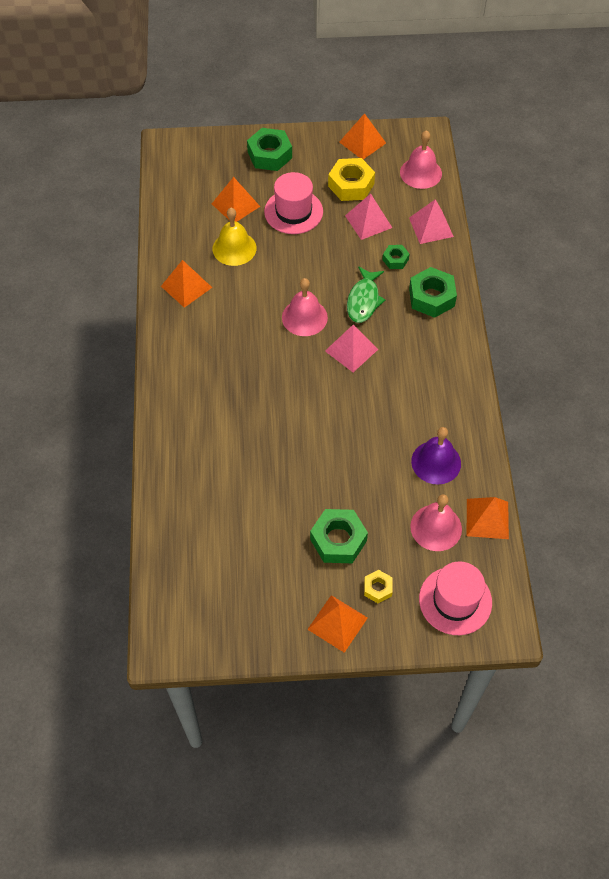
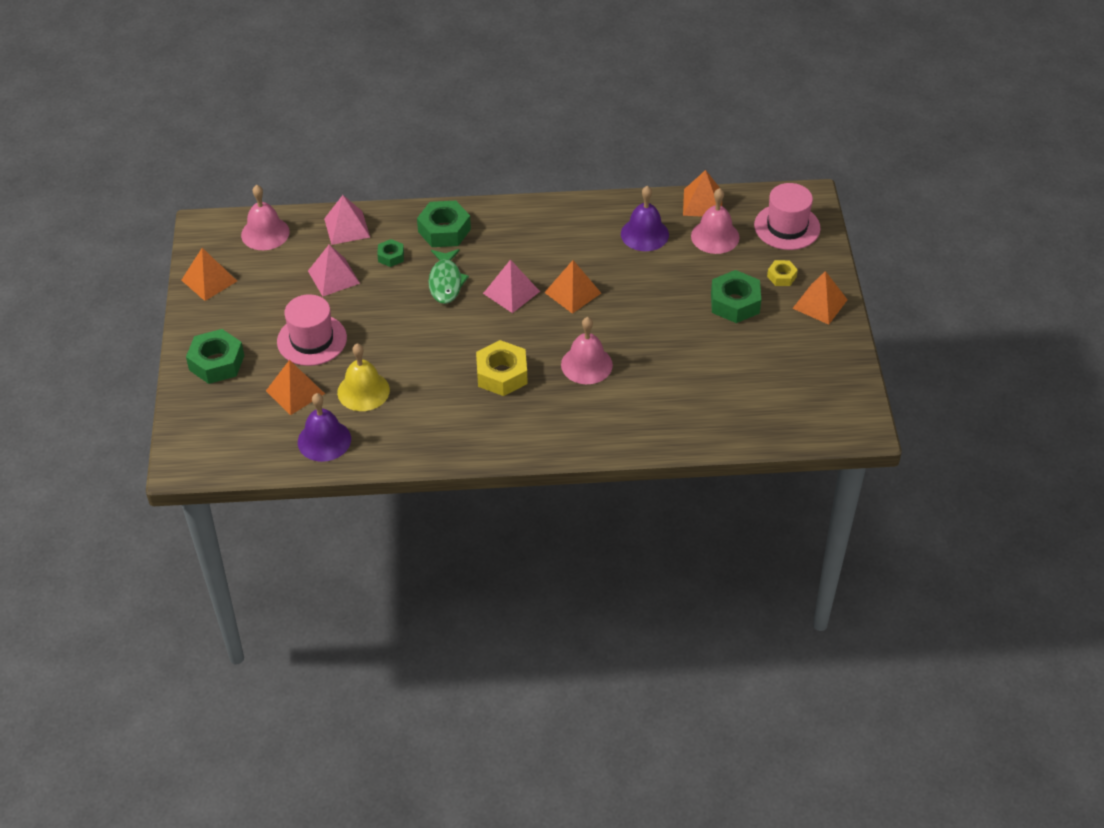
camera: 90 degrees left, 10 degrees down
orange pyramid [161,260,212,308] -> orange pyramid moved to [544,260,601,314]
pink bell [282,278,328,336] -> pink bell moved to [561,317,613,384]
yellow nut [328,158,375,201] -> yellow nut moved to [476,340,528,396]
green fish [347,266,386,323] -> green fish turned 75 degrees clockwise [429,249,469,304]
none -> purple bell [298,393,351,462]

